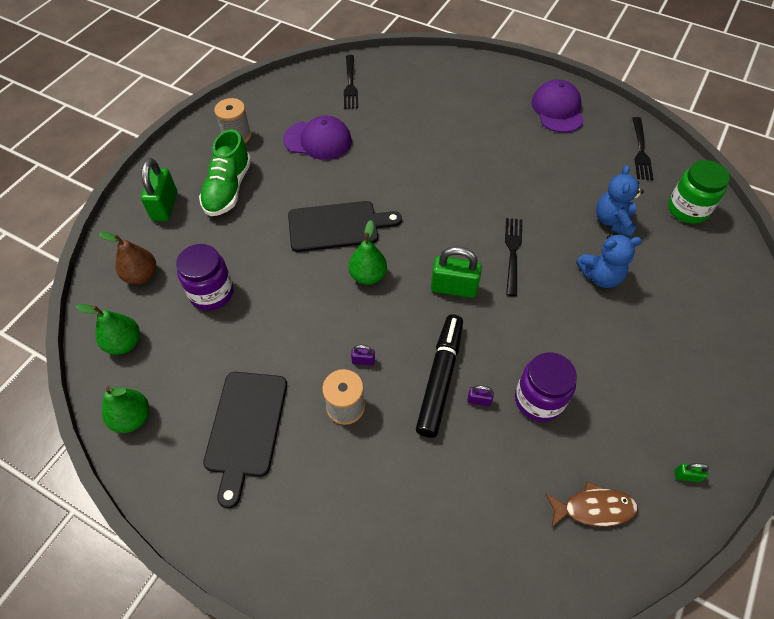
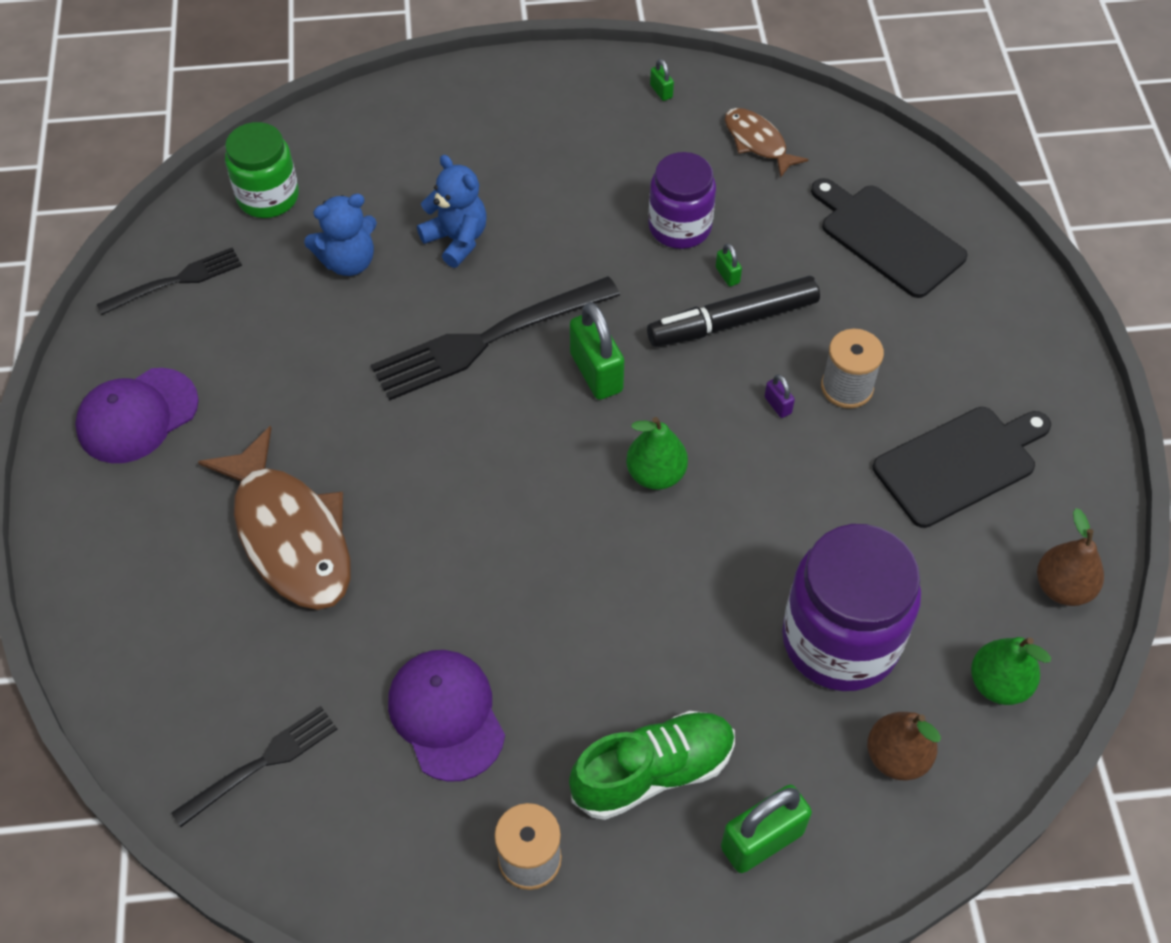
camera: 125 degrees left, 0 degrees up
green pear [102,386,149,433] -> brown pear [1037,508,1104,606]
purple jar [176,244,234,310] -> purple jar [782,524,921,691], size x1.57
black cutting board [288,201,402,252] -> black cutting board moved to [811,178,967,298]
purple padlock [467,385,494,406] -> green padlock [716,243,742,287]
black fork [505,218,522,296] -> black fork [371,276,620,401], size x1.74
none -> brown fish [198,426,351,610]

